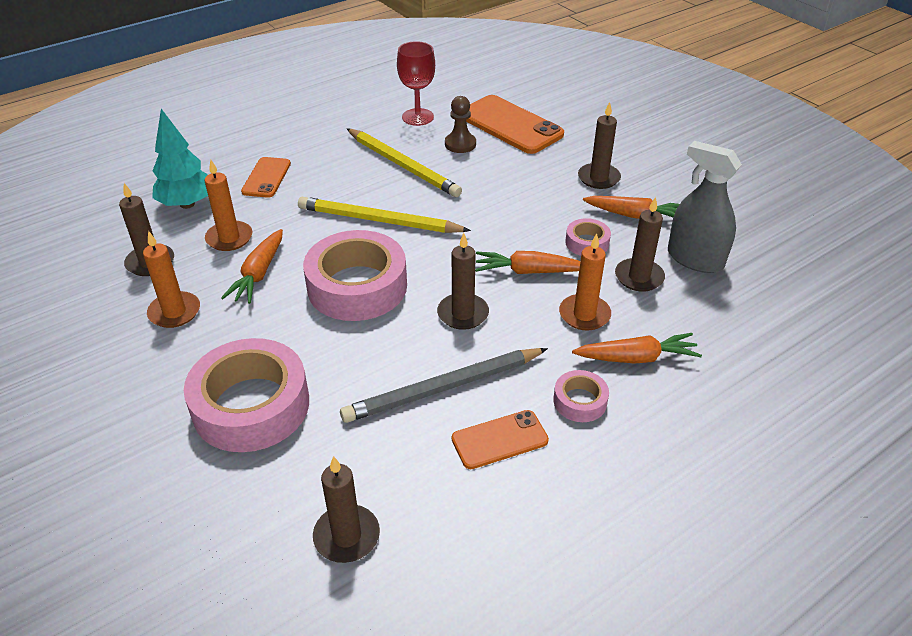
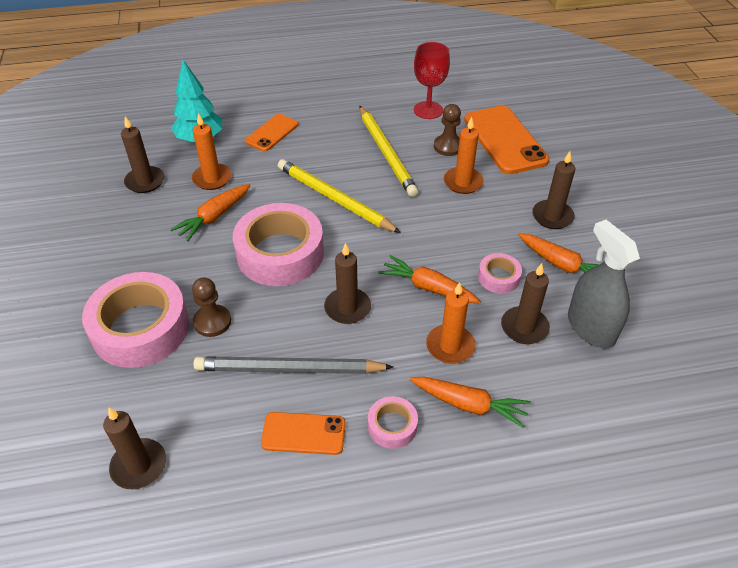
camera: 25 degrees right, 5 degrees up
orange candle [143,231,200,328] -> orange candle moved to [444,117,484,194]
none -> brown pawn [192,277,231,337]

